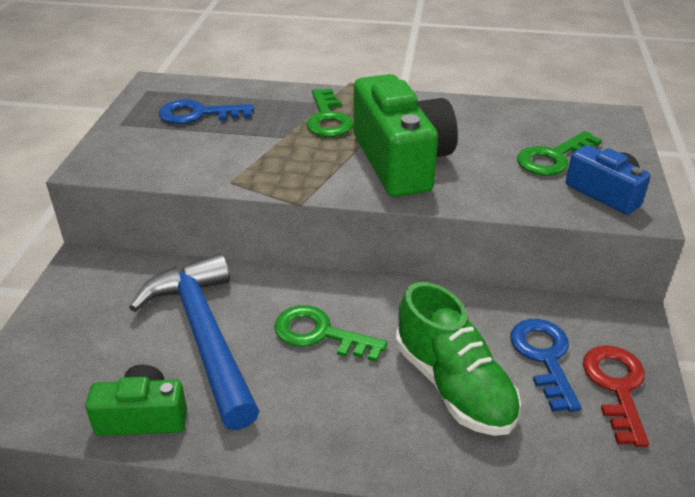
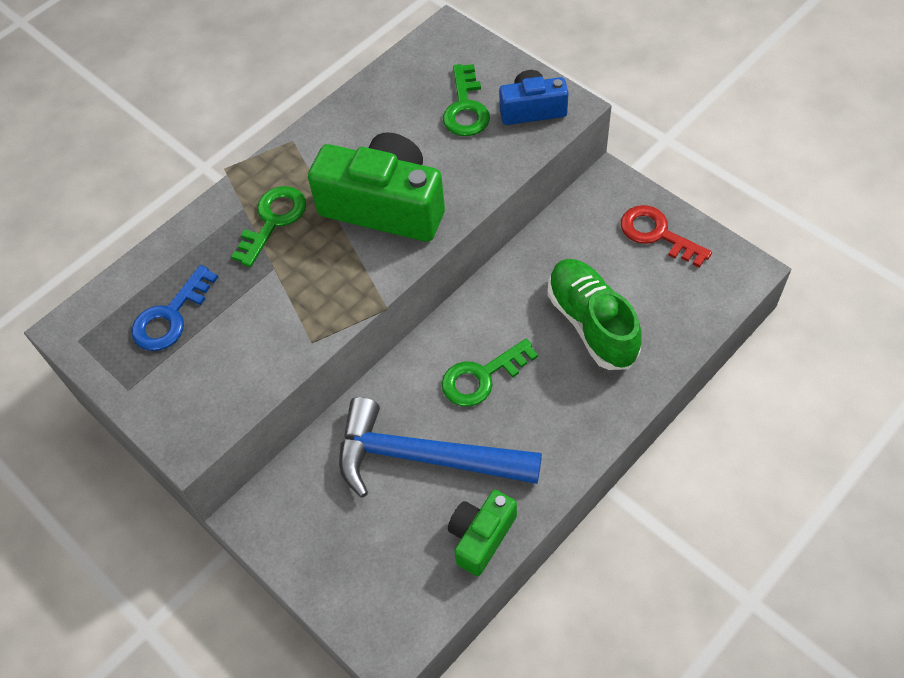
camera: 50 degrees left, 20 degrees up
green key [306,89,353,137] -> green key turned 90 degrees counterclockwise [231,186,306,267]
green shoe [396,282,521,436] -> green shoe turned 120 degrees counterclockwise [547,259,642,370]
blue key [511,319,581,412] -> none

